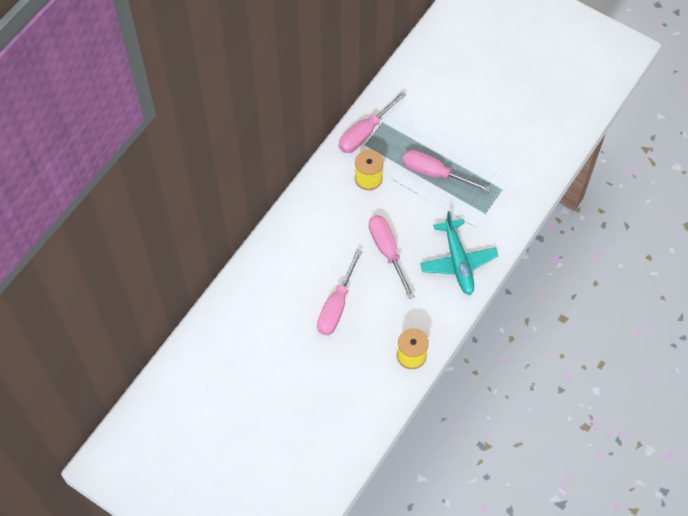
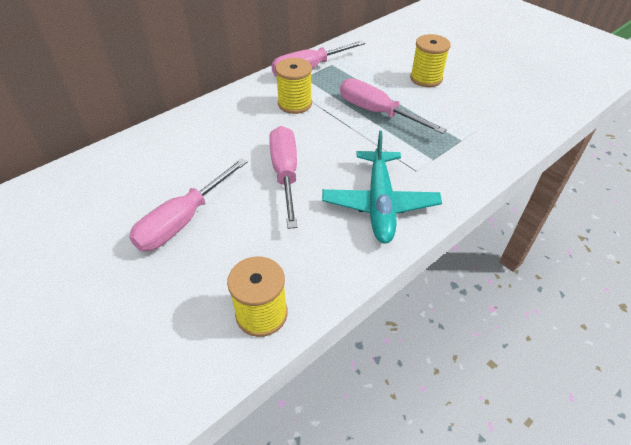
camera: 15 degrees right, 15 degrees down
none -> yellow spool [410,34,451,87]

